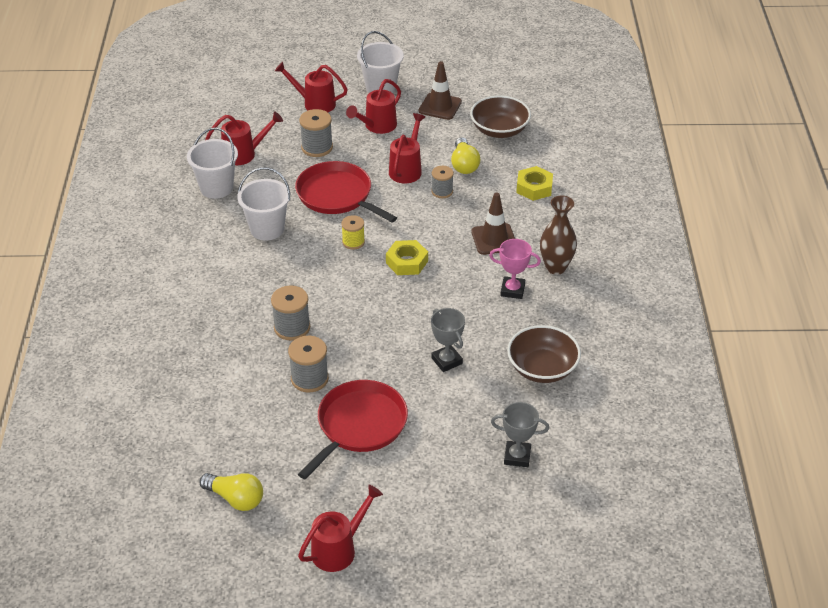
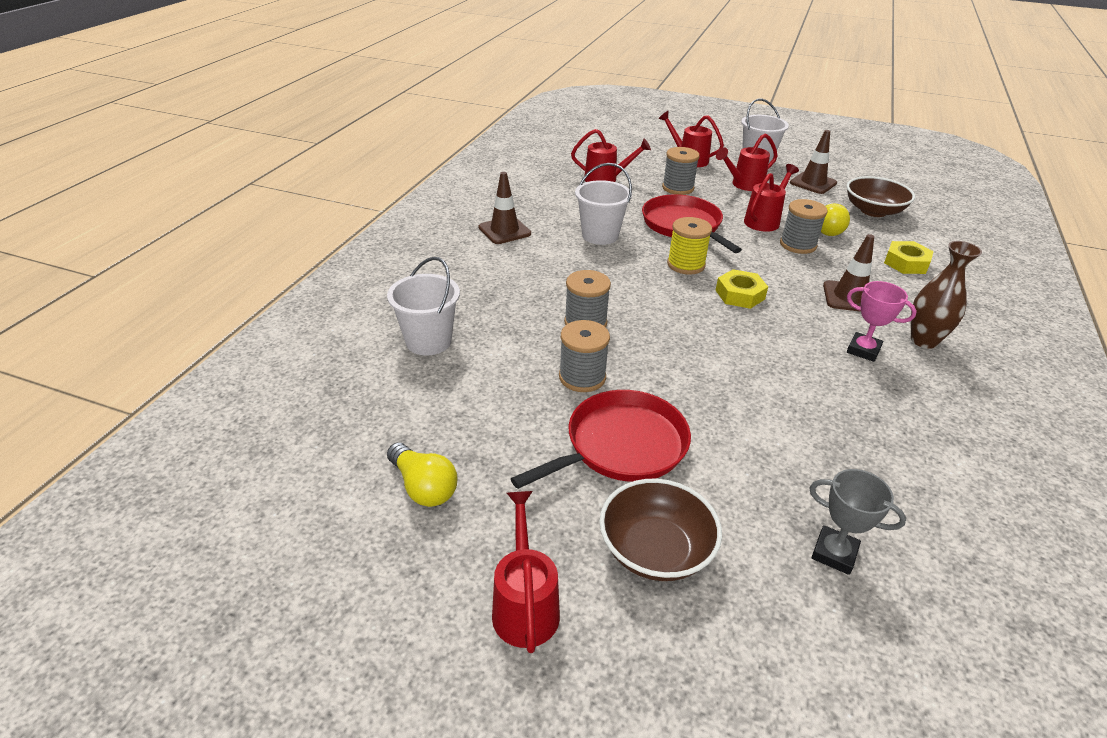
camera: 20 degrees right, 5 degrees down
white bucket [187,128,238,199] -> white bucket moved to [387,257,460,355]
red watering can [298,485,383,572] -> red watering can turned 75 degrees counterclockwise [492,491,560,653]
yellow spool [341,215,365,250] -> yellow spool [667,217,712,275], size x1.51
grey spool [431,166,454,198] -> grey spool [780,199,828,254], size x1.51
grey trophy [431,308,465,372] -> none
brown bowl [507,325,581,383] -> brown bowl moved to [599,479,722,581]
none -> brown traffic cone [478,172,531,244]

